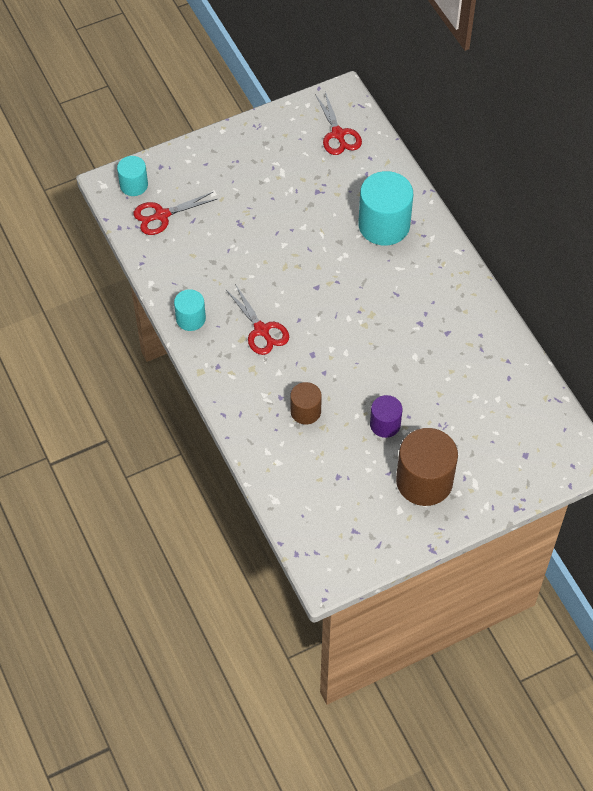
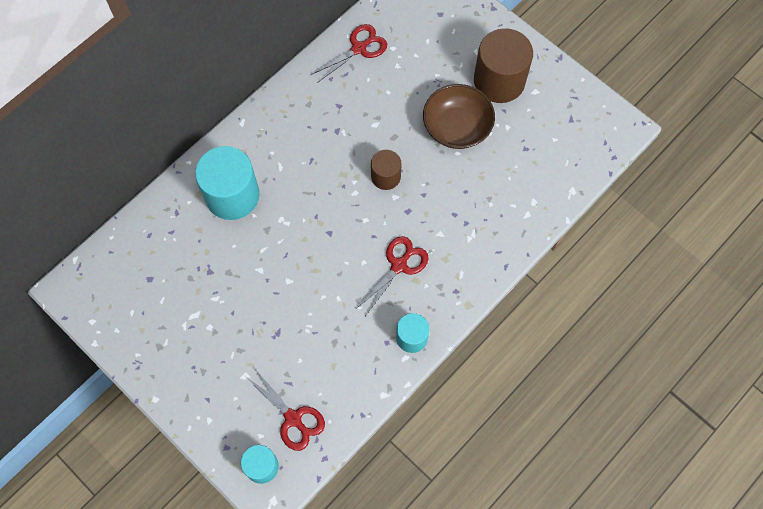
camera: 110 degrees left, 10 degrees up
brown cylinder [290,382,322,424] -> brown cylinder moved to [371,150,402,190]
red scissors [315,92,362,155] -> red scissors moved to [310,24,387,83]
purple cylinder [370,395,403,438] -> brown bowl [423,84,495,149]

